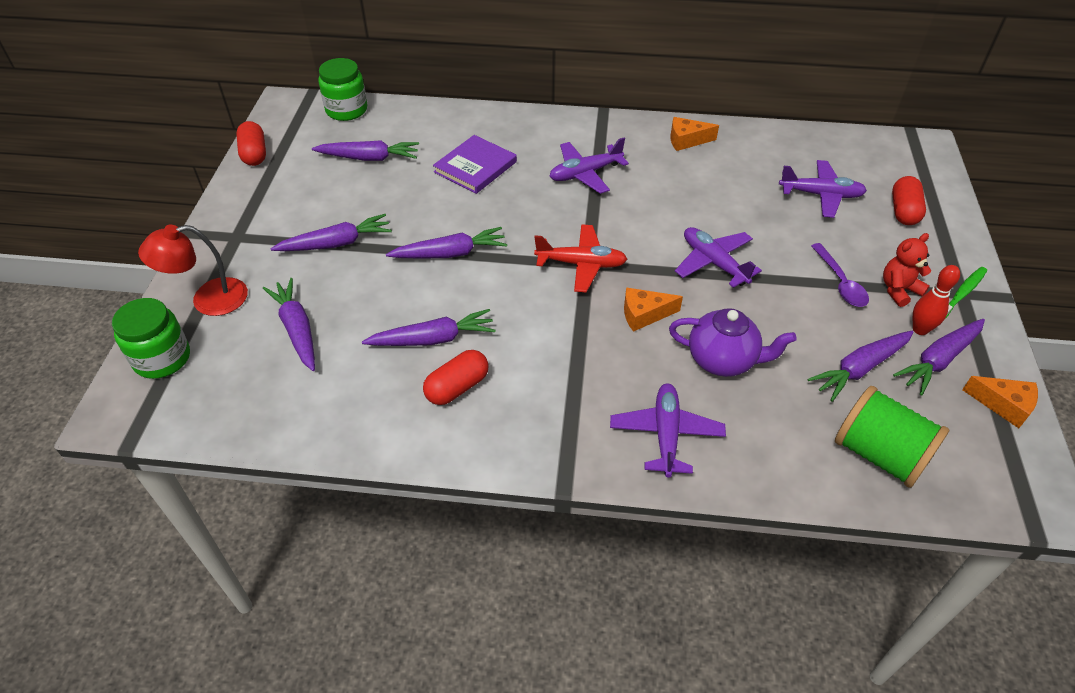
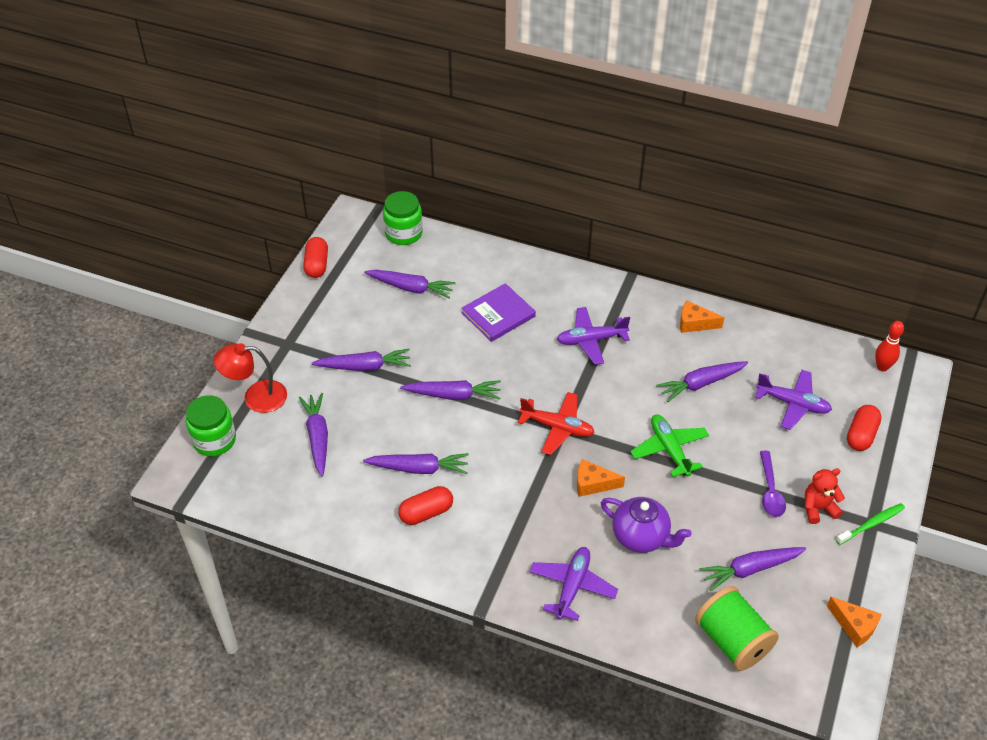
camera: 15 degrees right, 0 degrees up
purple plane [675,227,762,288] -> green plane [630,414,709,477]
purple carrot [893,319,985,396] -> purple carrot moved to [656,361,748,402]
red bowling pin [913,265,960,335] -> red bowling pin moved to [875,321,904,371]

